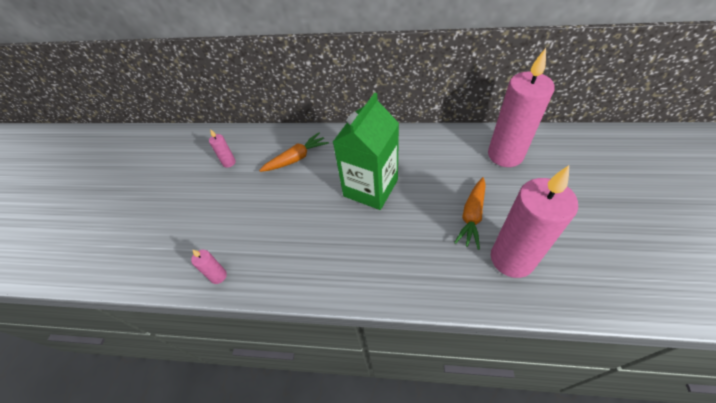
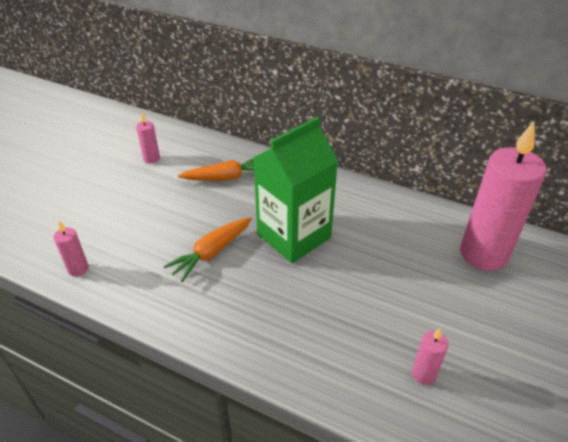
camera: 15 degrees right, 10 degrees down
orange carrot [454,177,486,250] -> orange carrot moved to [163,217,252,282]
pink candle [491,165,578,278] -> pink candle [412,328,448,385], size x0.42

